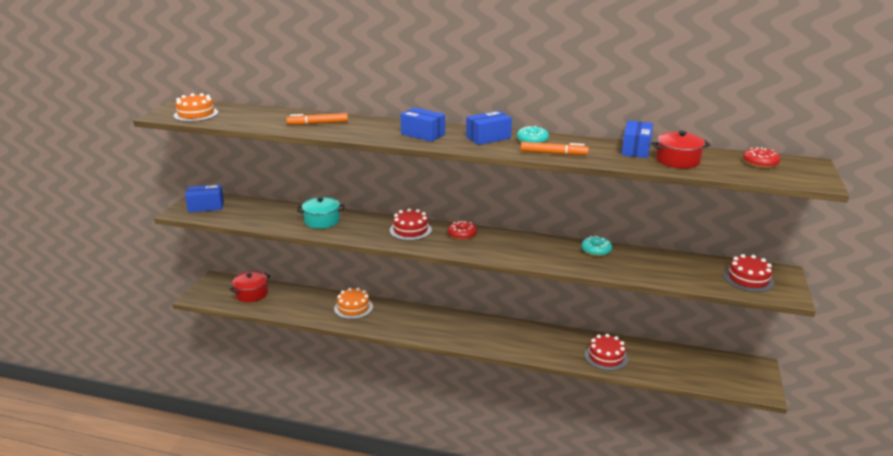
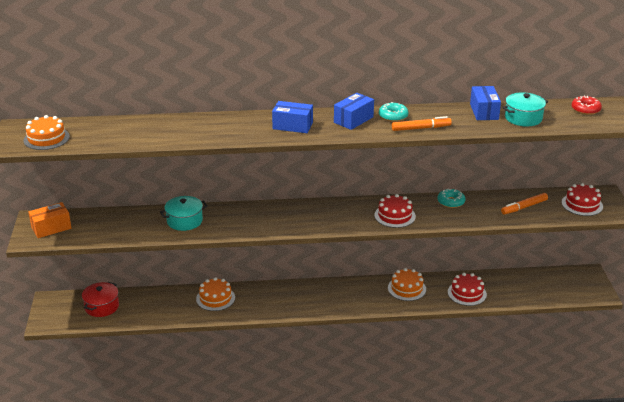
camera: 20 degrees left, 5 degrees up
blue box [185,185,224,212] -> orange box [28,202,71,238]
orange marker [286,113,348,125] -> orange marker moved to [501,193,548,214]
red cake [390,208,432,241] -> red cake moved to [374,194,416,228]
red donut [448,221,477,240] -> none
red pot [651,131,710,168] -> turquoise pot [502,92,548,126]
none -> orange cake [388,268,426,301]

